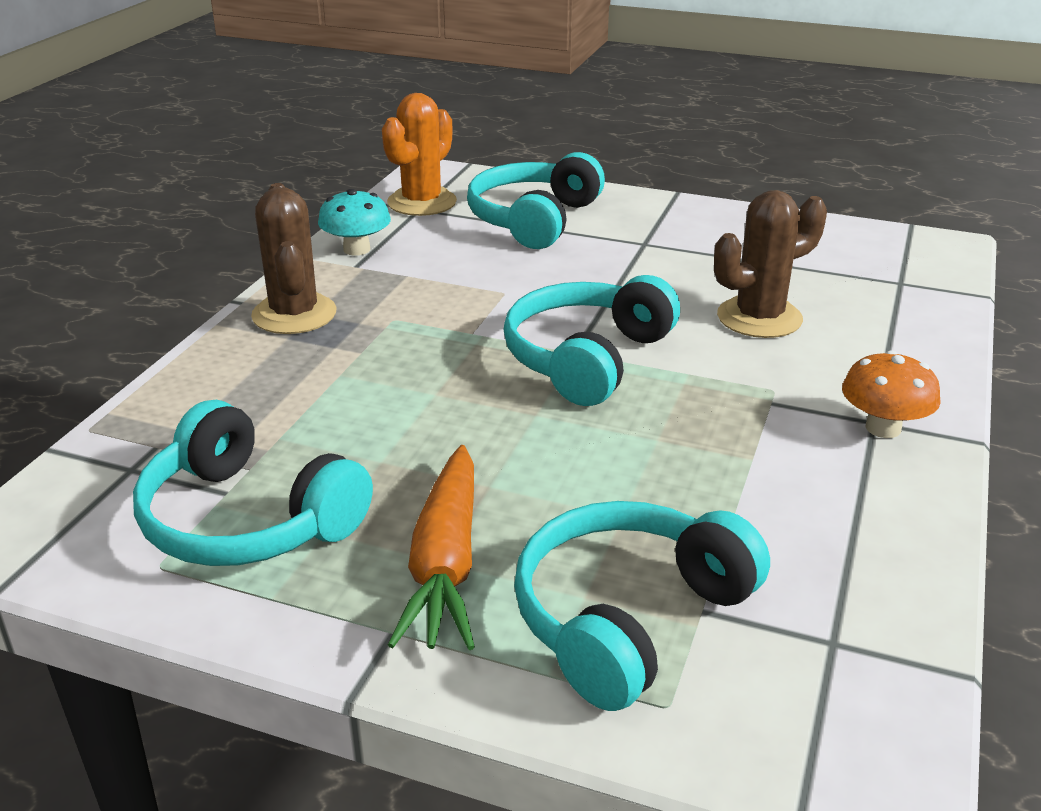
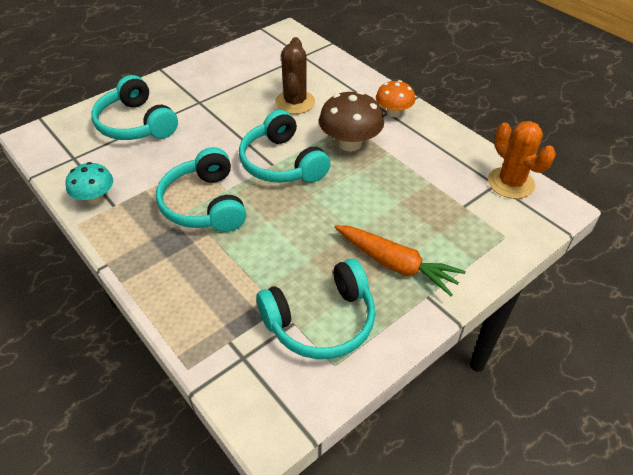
camera: 60 degrees left, 15 degrees up
brown cactus [251,183,336,334] -> none
orange cactus [382,93,457,216] -> orange cactus moved to [488,121,556,199]
turquoise headphones [514,501,770,711] -> turquoise headphones moved to [156,147,246,232]
none -> brown mushroom [319,91,384,151]

